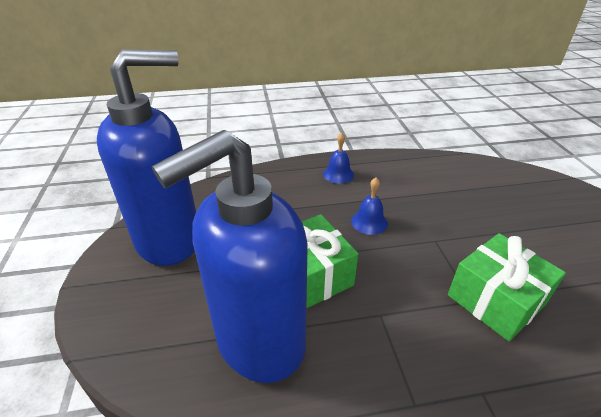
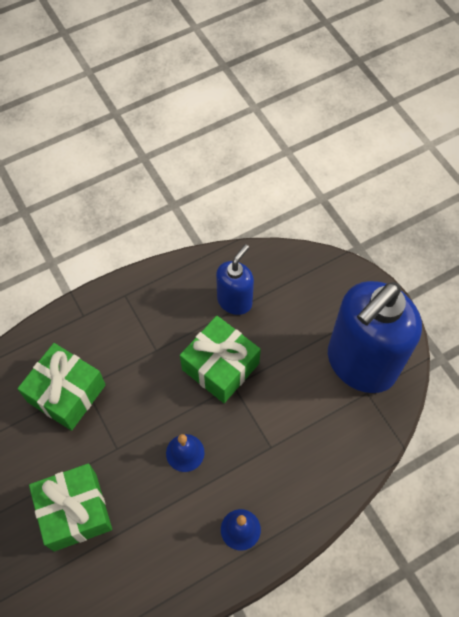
camera: 160 degrees right, 25 degrees up
blue soap dispenser [152,130,307,383] -> blue soap dispenser [216,244,254,315], size x0.51
none -> green gift [29,463,112,552]

